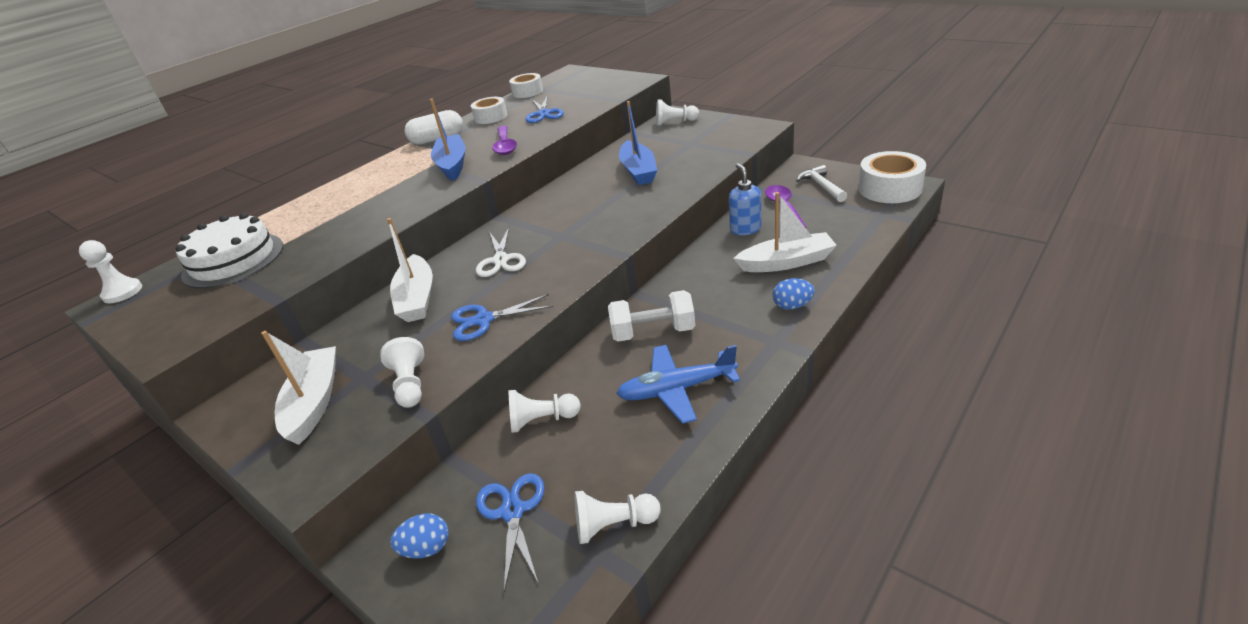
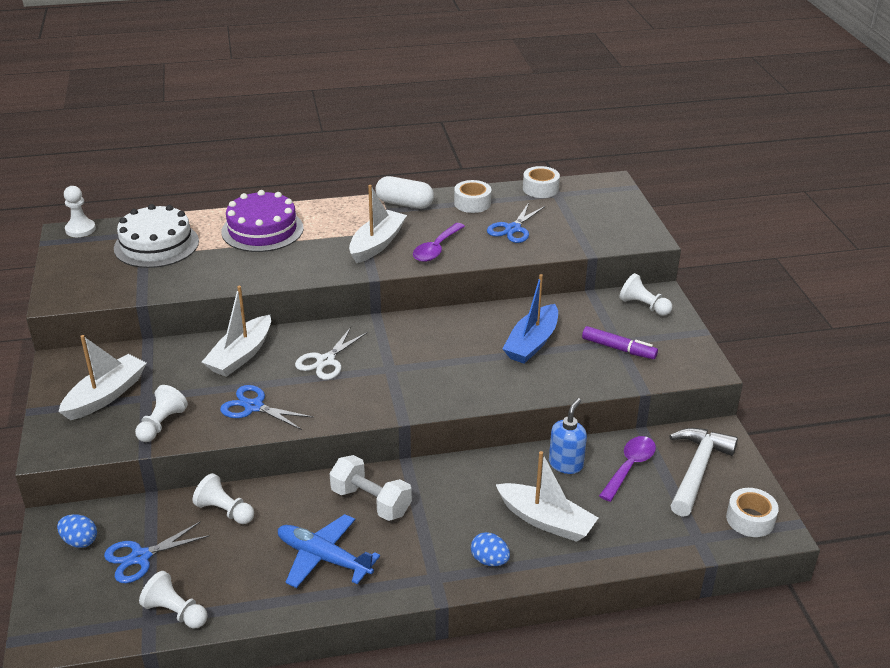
camera: 35 degrees right, 0 degrees up
blue boat [430,99,466,181] -> white boat [349,185,407,263]
blue scissors [476,473,544,592] -> blue scissors turned 150 degrees counterclockwise [104,521,210,583]
white hammer [796,165,847,202] -> white hammer [670,428,738,517], size x1.53
white tape [858,151,926,203] -> white tape [726,488,779,537], size x0.64
none -> purple cake [221,190,304,252]
none -> purple marker [582,326,658,359]

